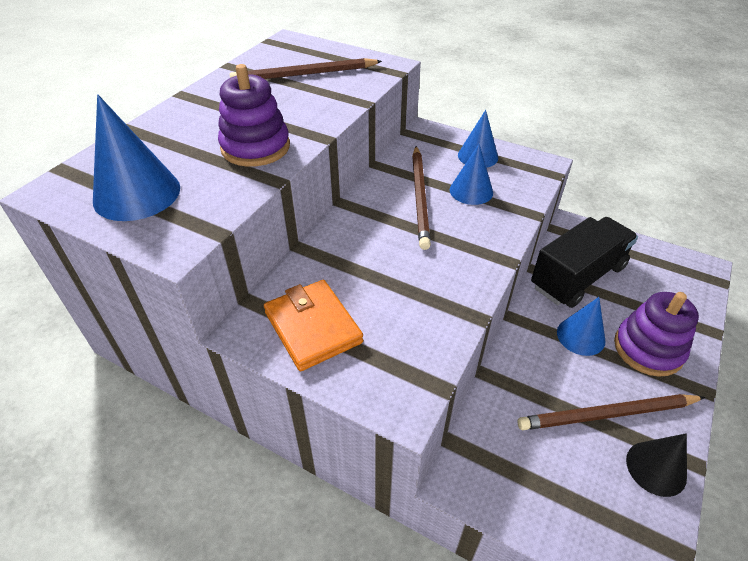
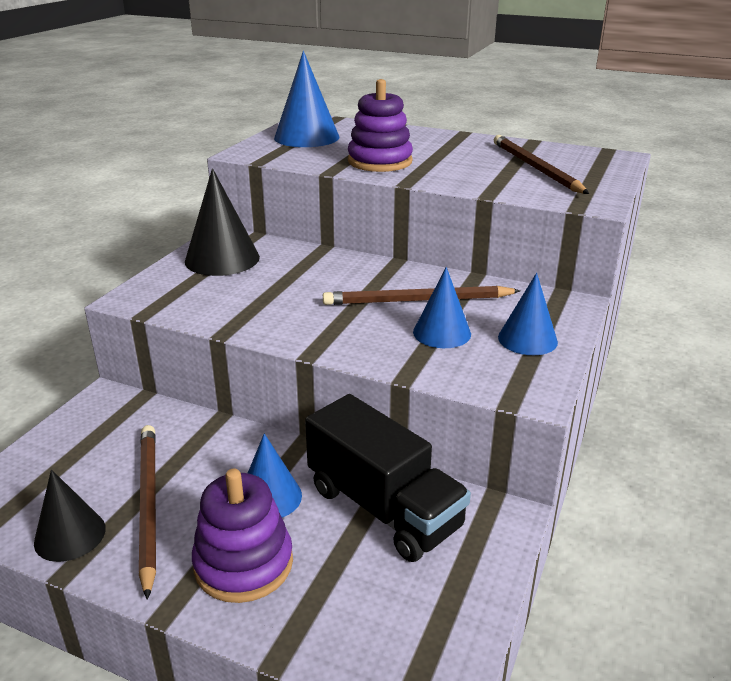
camera: 85 degrees right, 15 degrees down
orange wallet [264,280,363,371] -> black cone [185,168,260,276]

